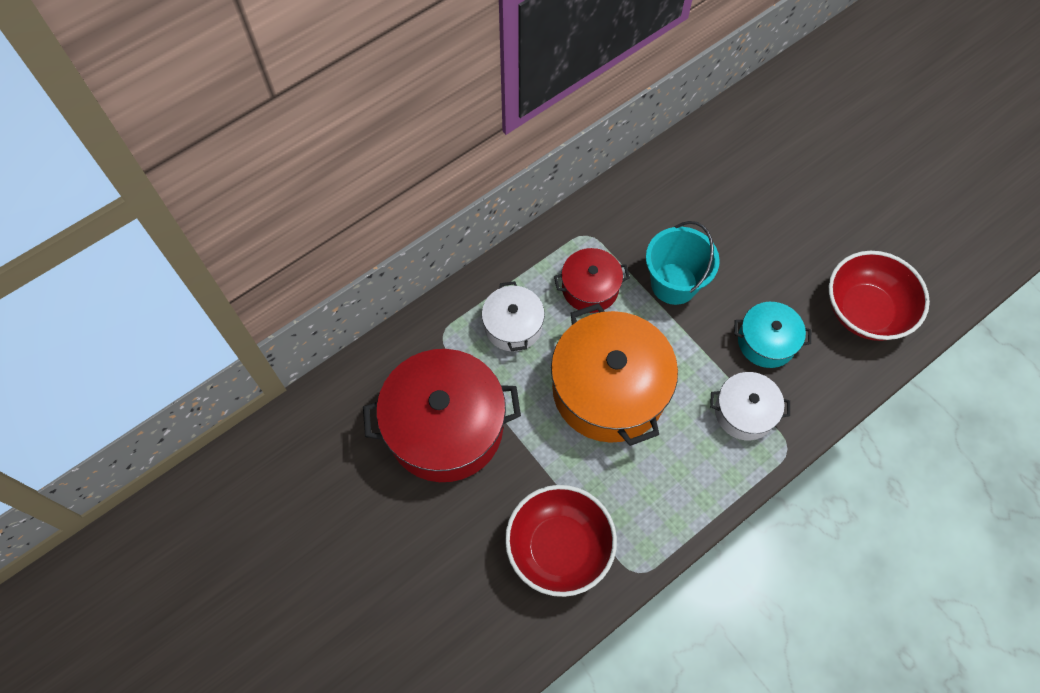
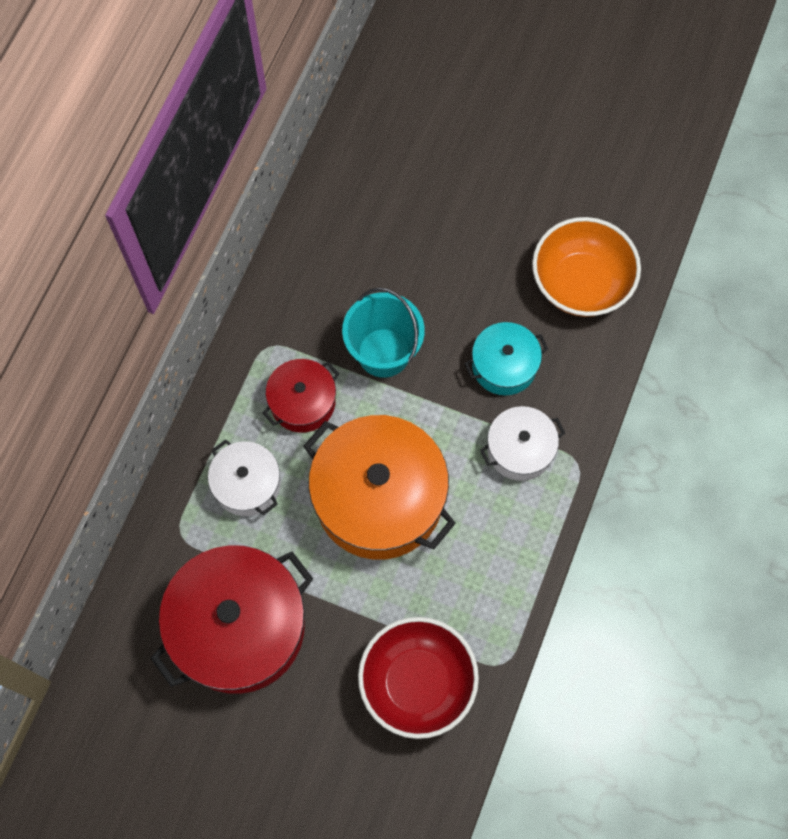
camera: 30 degrees left, 5 degrees up
red bowl [829,251,930,341] -> orange bowl [532,217,641,317]

